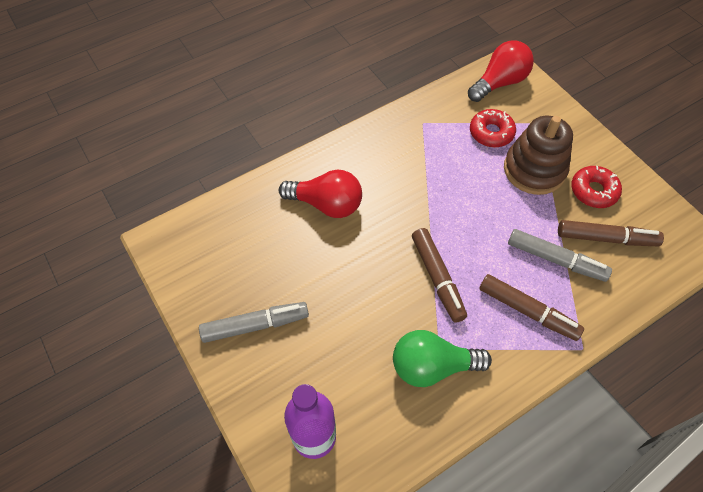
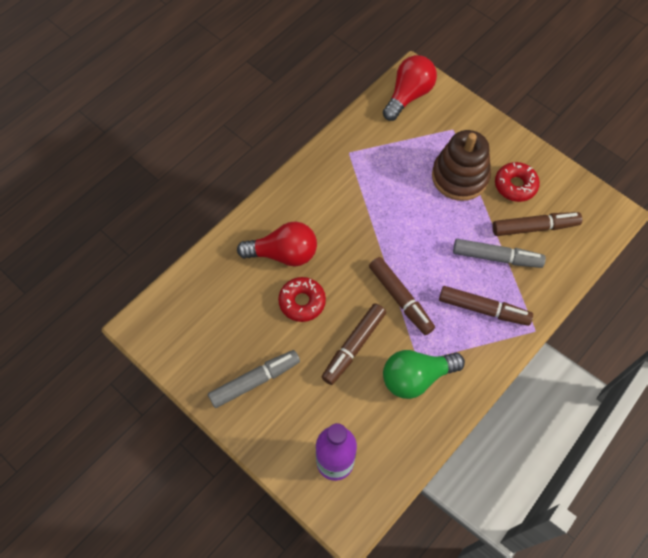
camera: 15 degrees left, 5 degrees up
red donut [470,109,516,147] -> red donut moved to [278,277,326,322]
none -> brown marker [322,303,386,385]

